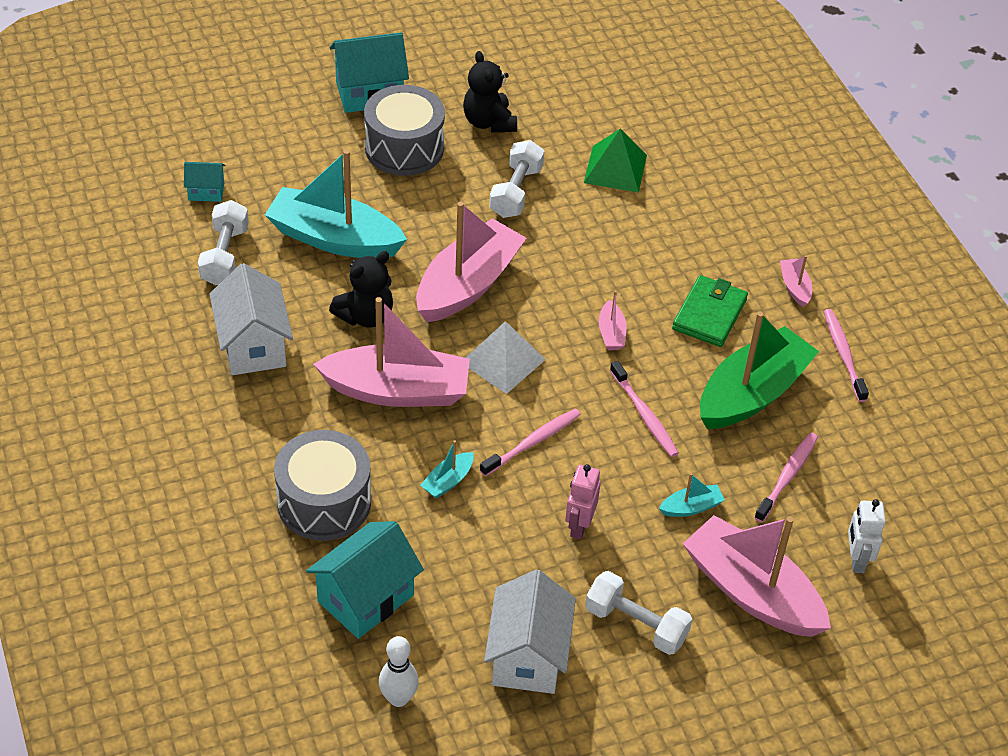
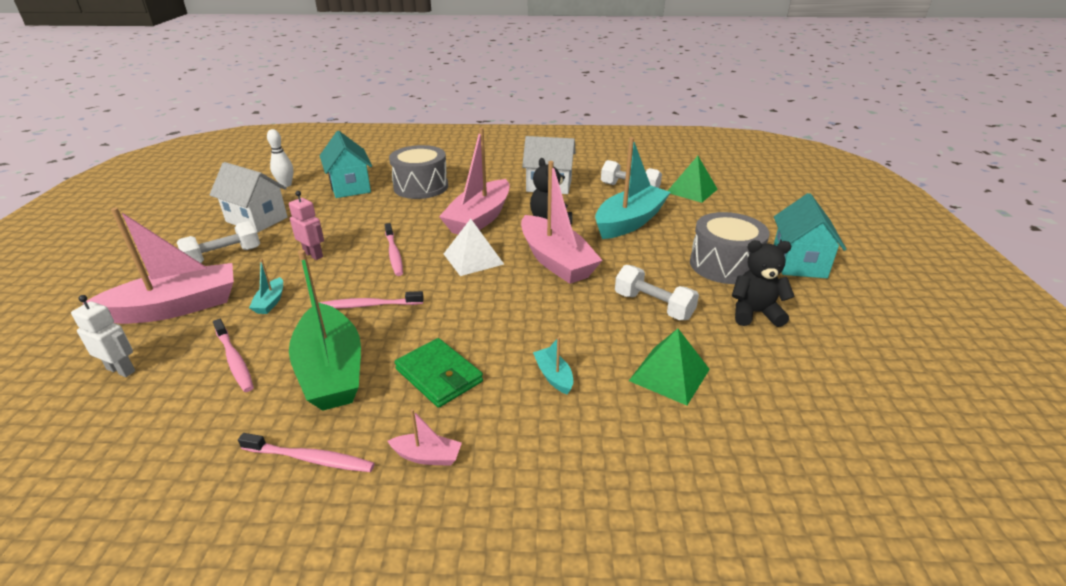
camera: 115 degrees right, 15 degrees down
turquoise house [184,162,225,202] -> green pyramid [668,156,718,203]
turquoise boat [420,440,474,499] -> turquoise boat moved to [533,337,573,395]
pink boat [598,291,627,350] -> none

